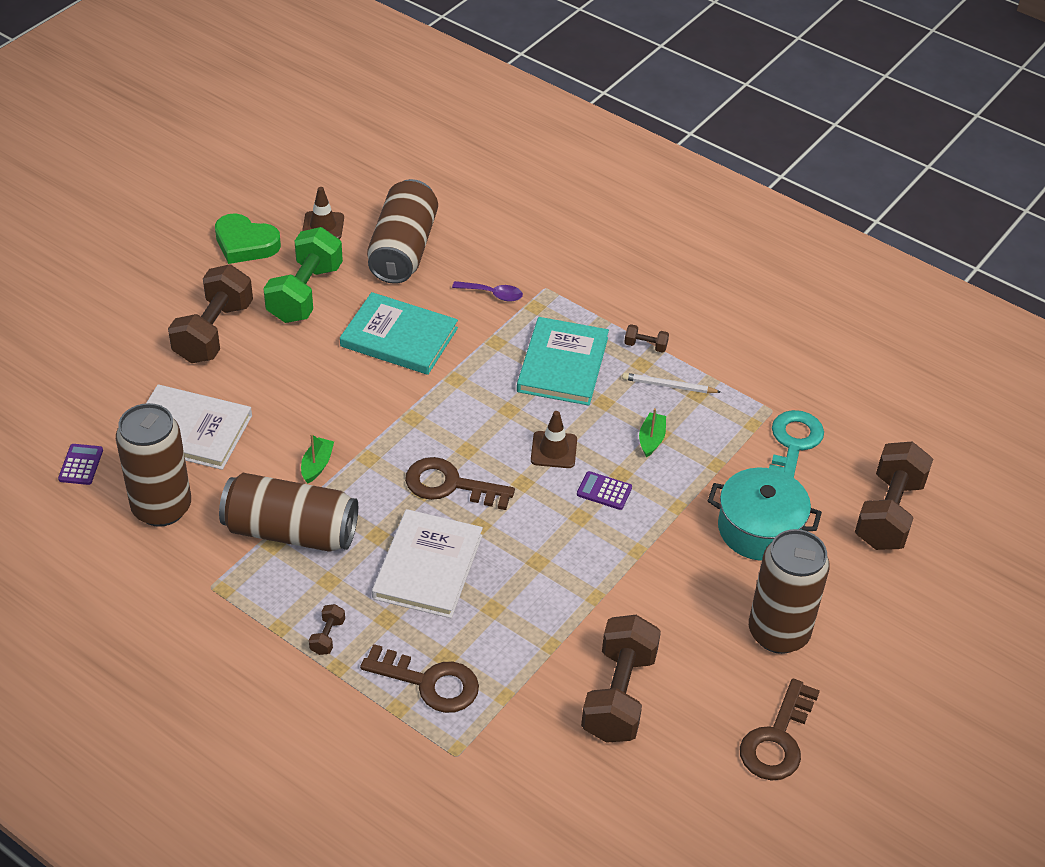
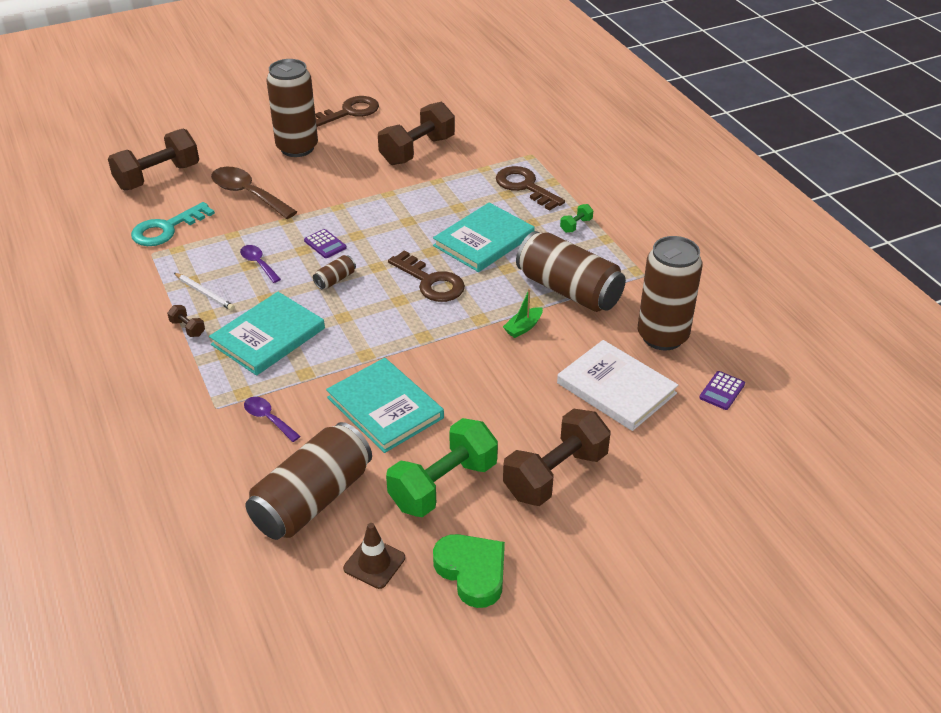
camera: 150 degrees left, 5 degrees down
brown dumbbell [309,604,345,655] -> green dumbbell [560,204,593,233]
white book [372,509,483,618] -> turquoise book [433,203,535,272]
brown traffic cone [531,411,577,468] -> brown can [313,255,356,289]
green boat [639,408,666,457] -> purple spoon [240,245,281,283]
turquoise pot [708,468,822,561] -> brown spoon [211,167,297,219]

